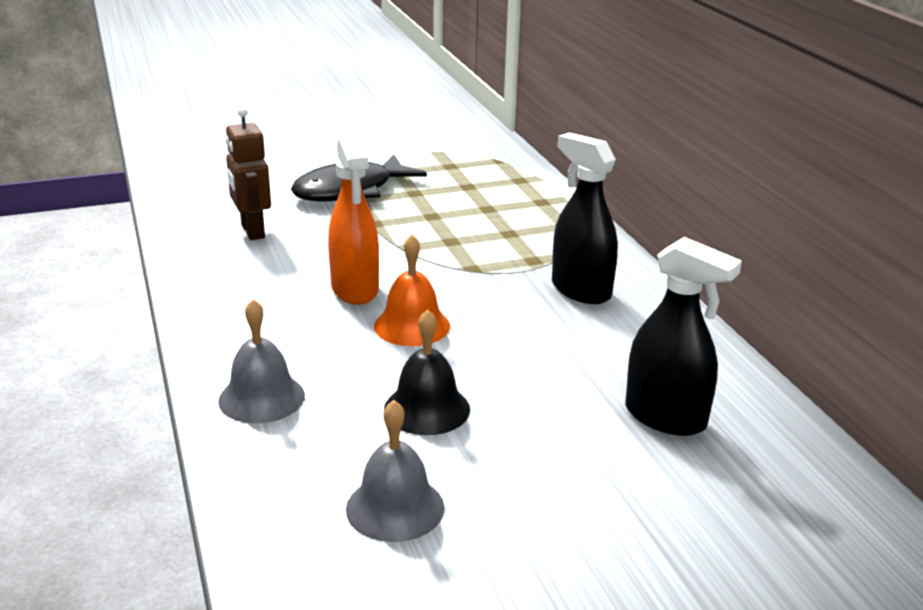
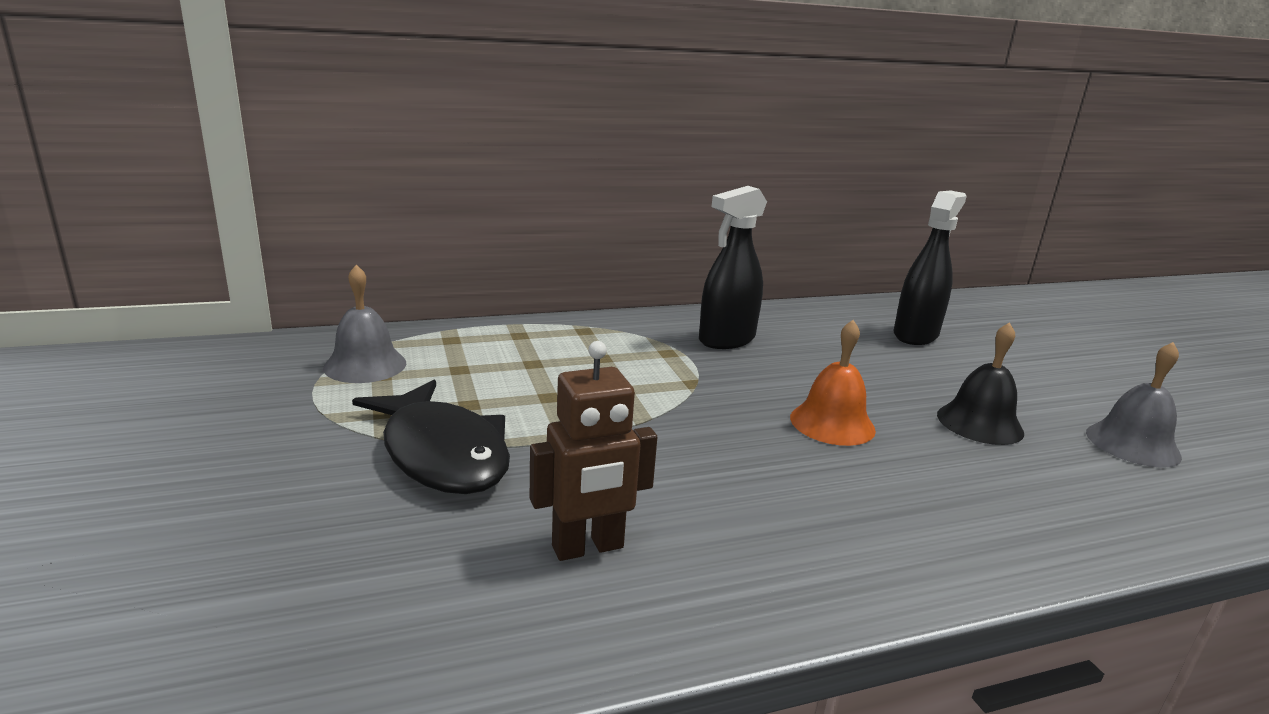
camera: 90 degrees left, 5 degrees down
grey bell [218,299,305,424] -> grey bell moved to [323,265,406,383]
orange spray bottle [328,133,379,305] -> none

